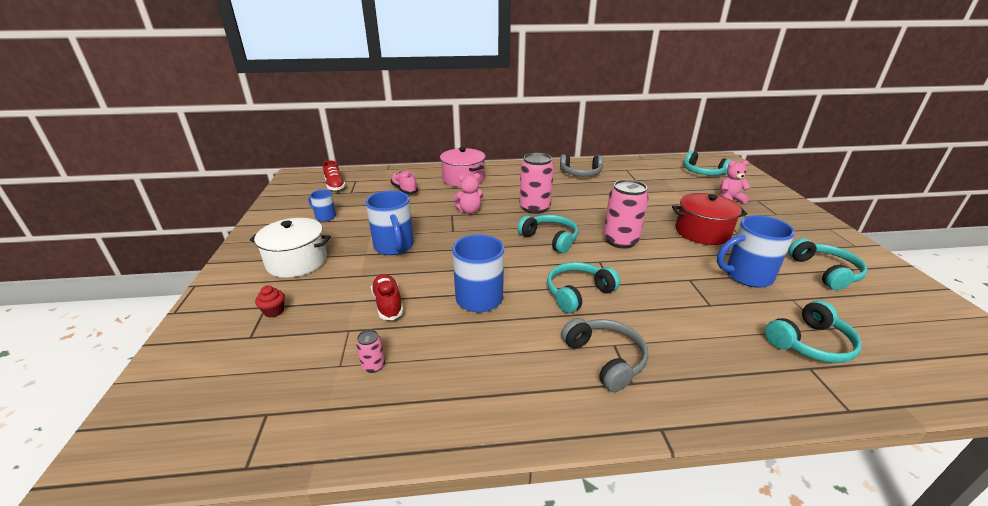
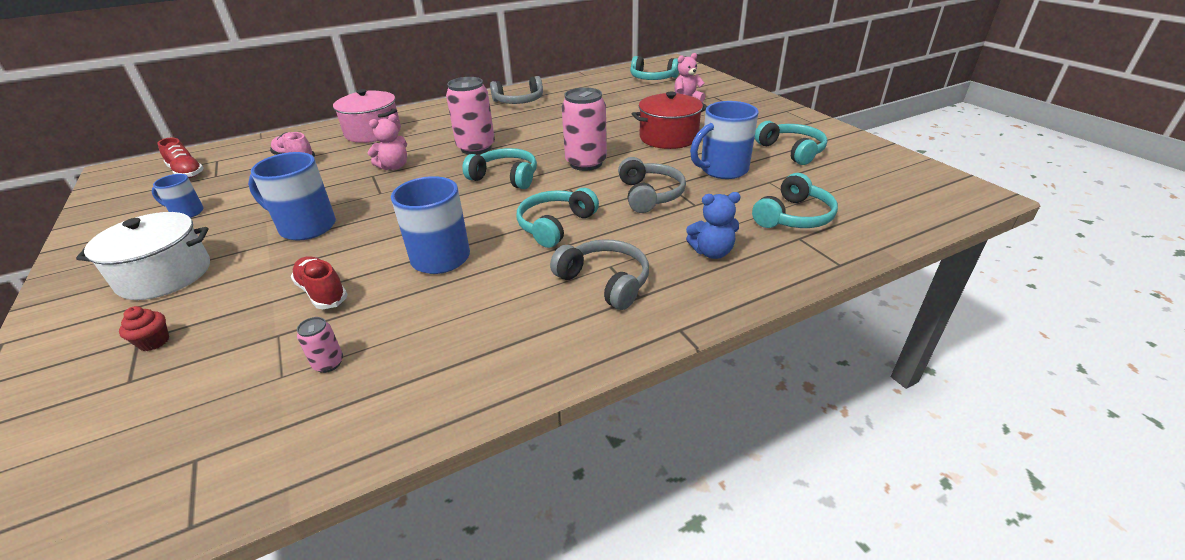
camera: 20 degrees left, 5 degrees up
blue mug [365,191,414,255] -> blue mug turned 150 degrees clockwise [248,152,336,241]
none -> grey headphones [618,157,686,213]
none -> blue teddy bear [686,192,741,259]

